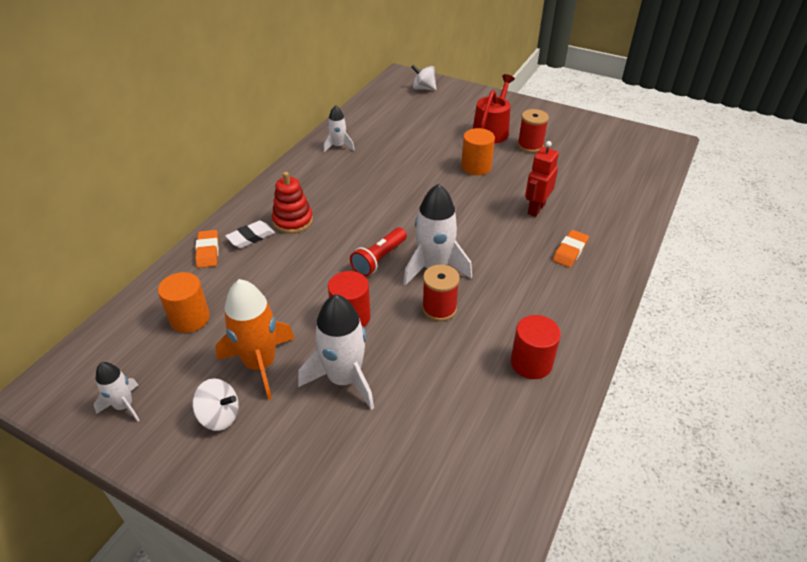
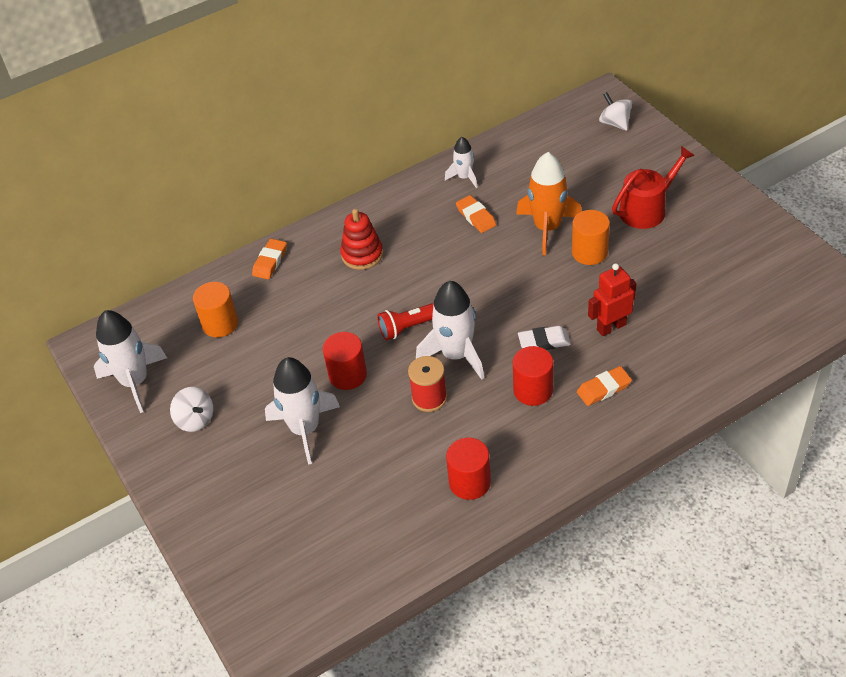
camera: 35 degrees right, 5 degrees up
white rocket [94,362,140,422] -> white rocket [94,310,167,413], size x1.80
orange rocket [215,279,295,400] -> orange rocket moved to [516,152,582,256]
white eraser [226,221,275,248] -> white eraser moved to [518,326,571,350]
red spool [517,109,549,153] -> none
none -> orange eraser [456,195,496,233]
none -> red cylinder [513,346,553,406]

